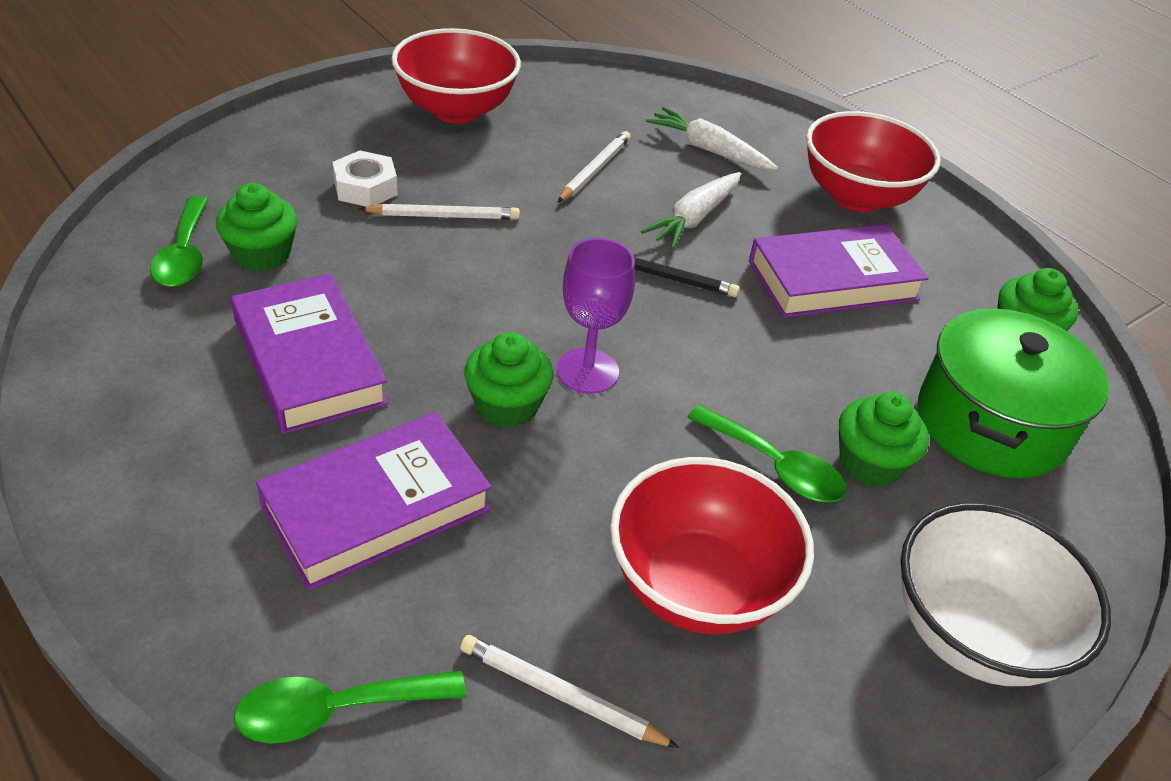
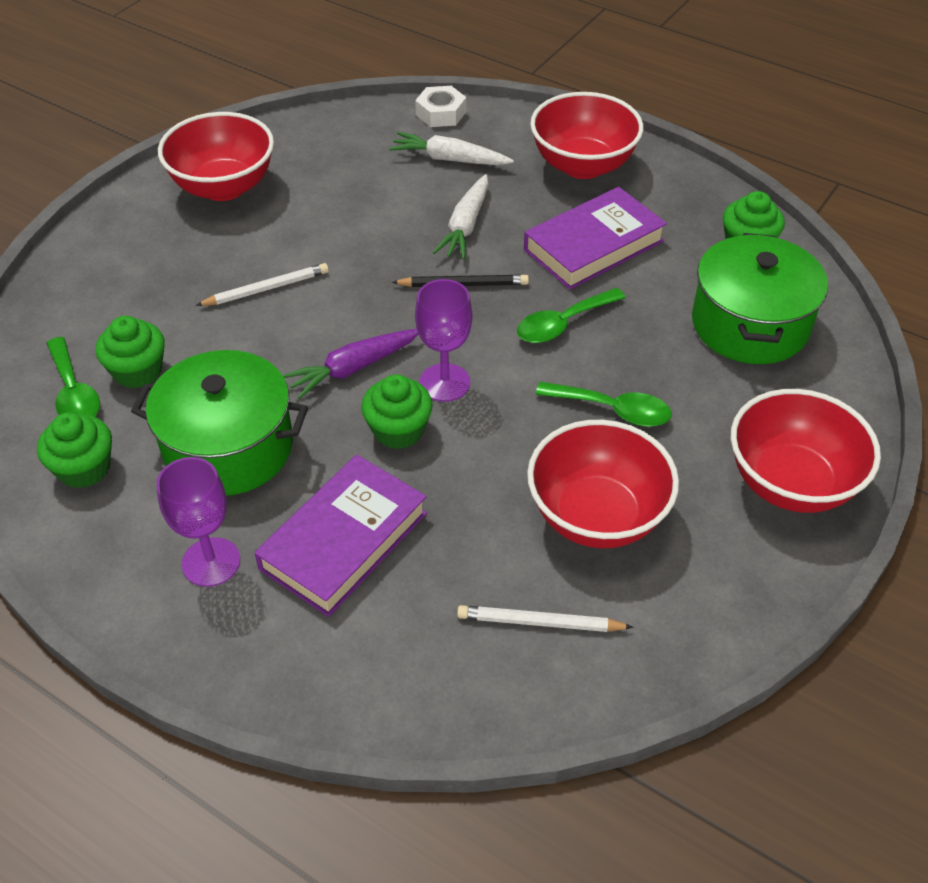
camera: 15 degrees left, 5 degrees up
purple book [231,274,388,434] -> green pot [131,350,308,496]
green spoon [234,671,466,744] -> green spoon moved to [517,288,626,343]
white nut [333,150,398,206] -> white nut moved to [415,86,466,127]
white pencil [558,131,631,202] -> none
green cupcake [839,392,929,487] -> green cupcake moved to [37,412,112,488]
white bowl [901,503,1111,686] -> red bowl [731,389,881,513]
none -> purple goblet [156,457,240,587]
none -> purple carrot [282,329,419,399]

